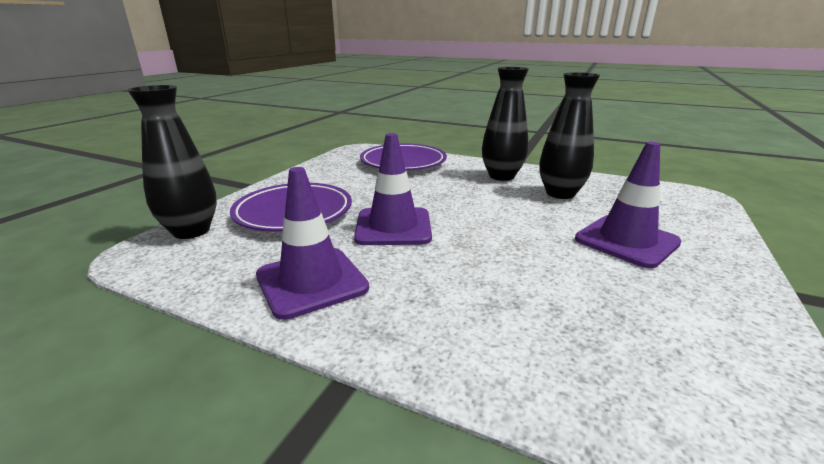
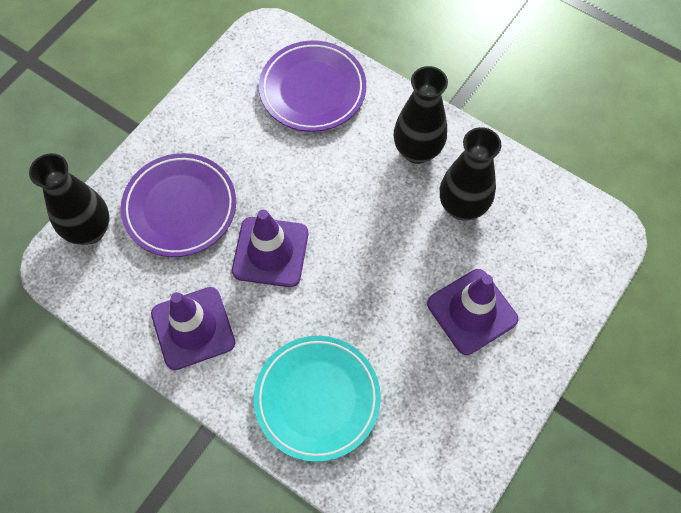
camera: 10 degrees right, 40 degrees up
none -> turquoise plate [254,336,381,462]

